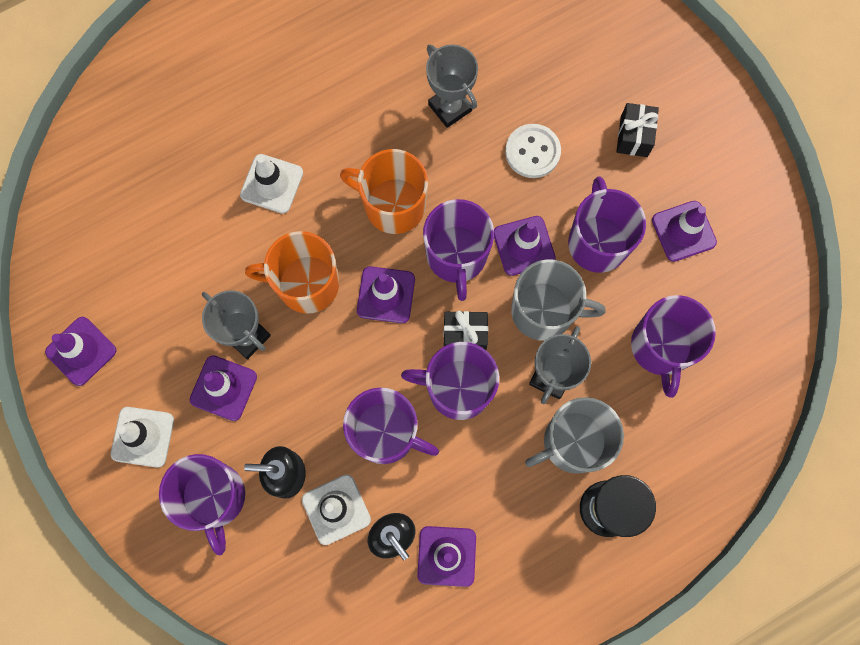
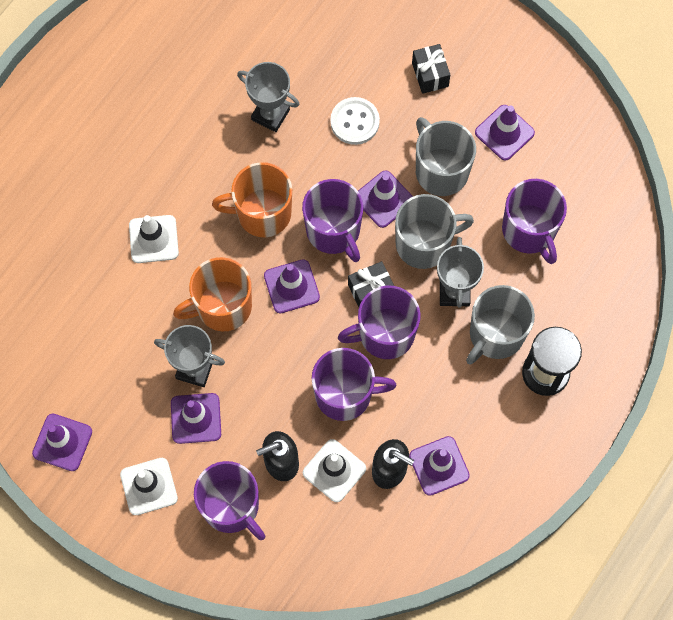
camera: 25 degrees left, 5 degrees down
purple mug [568,176,646,273] -> grey mug [416,117,476,196]

